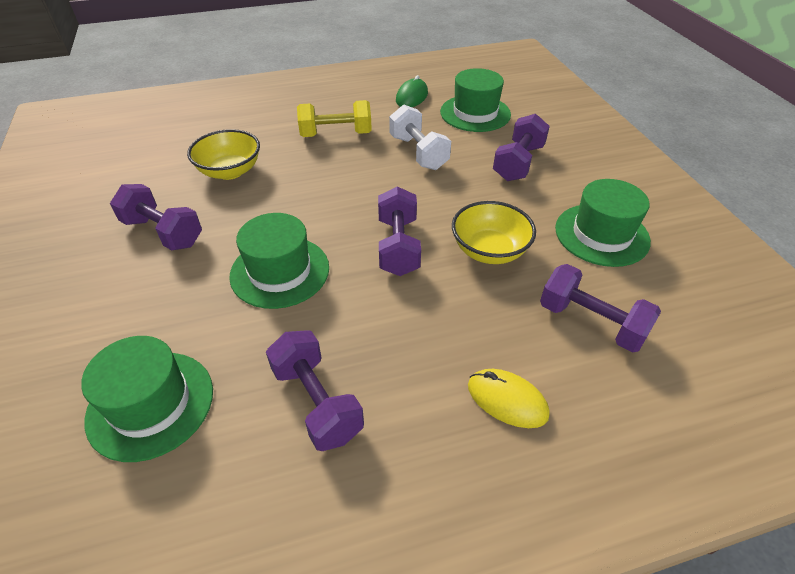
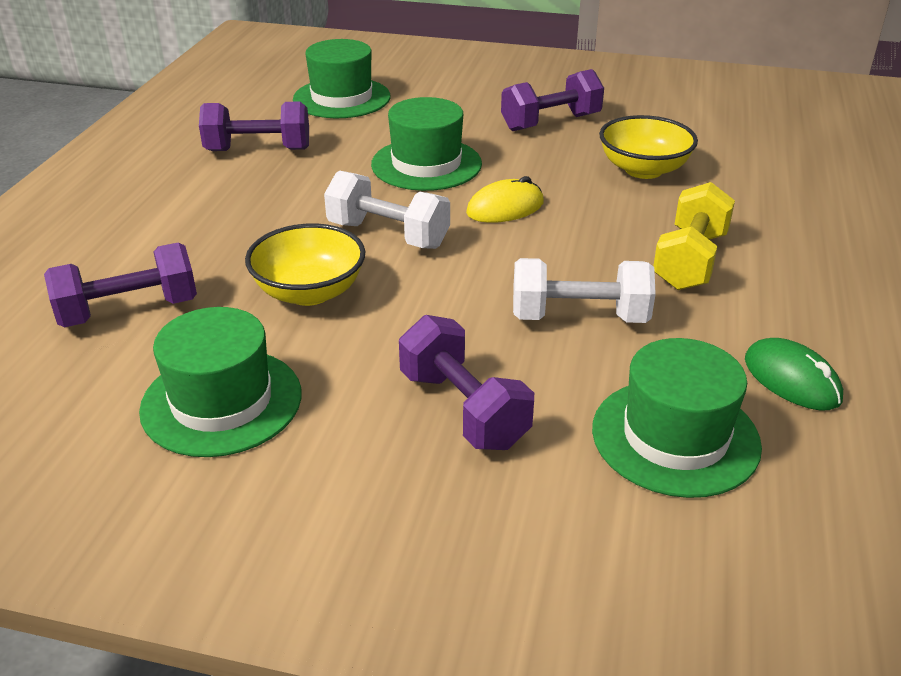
camera: 120 degrees right, 10 degrees down
purple dumbbell [378,186,421,276] -> white dumbbell [324,170,450,249]
yellow mouse [468,369,550,428] -> yellow mouse moved to [466,176,544,223]

